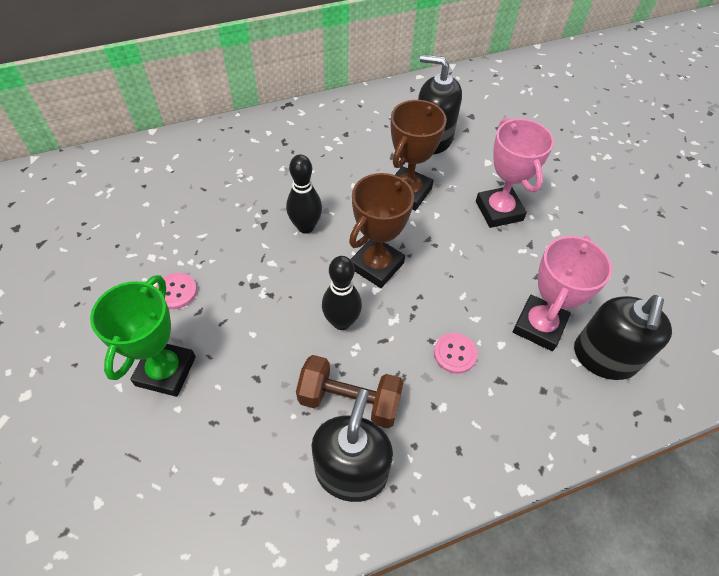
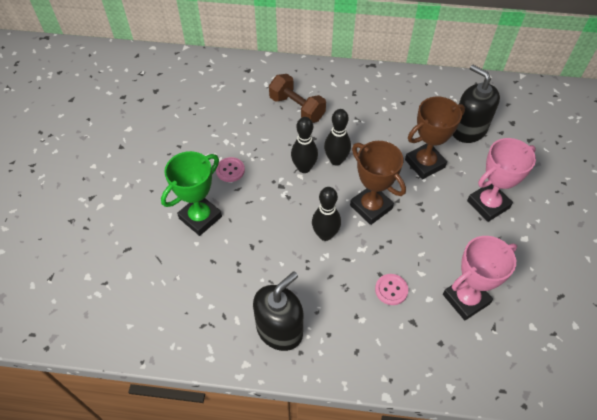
camera: 30 degrees right, 0 degrees up
brown dumbbell [296,355,404,428] -> brown dumbbell moved to [269,74,326,123]
brown trophy [349,173,414,288] -> brown trophy turned 75 degrees clockwise [350,141,406,225]
pink trophy [476,118,554,228] -> pink trophy turned 45 degrees clockwise [467,138,536,222]
black soap dispenser [574,295,672,380] -> none
none -> black bowling pin [291,117,318,173]

